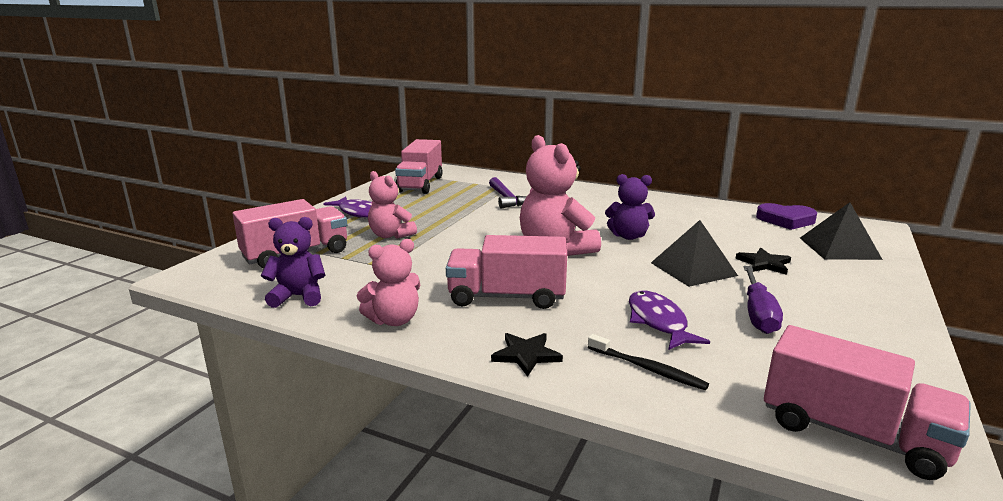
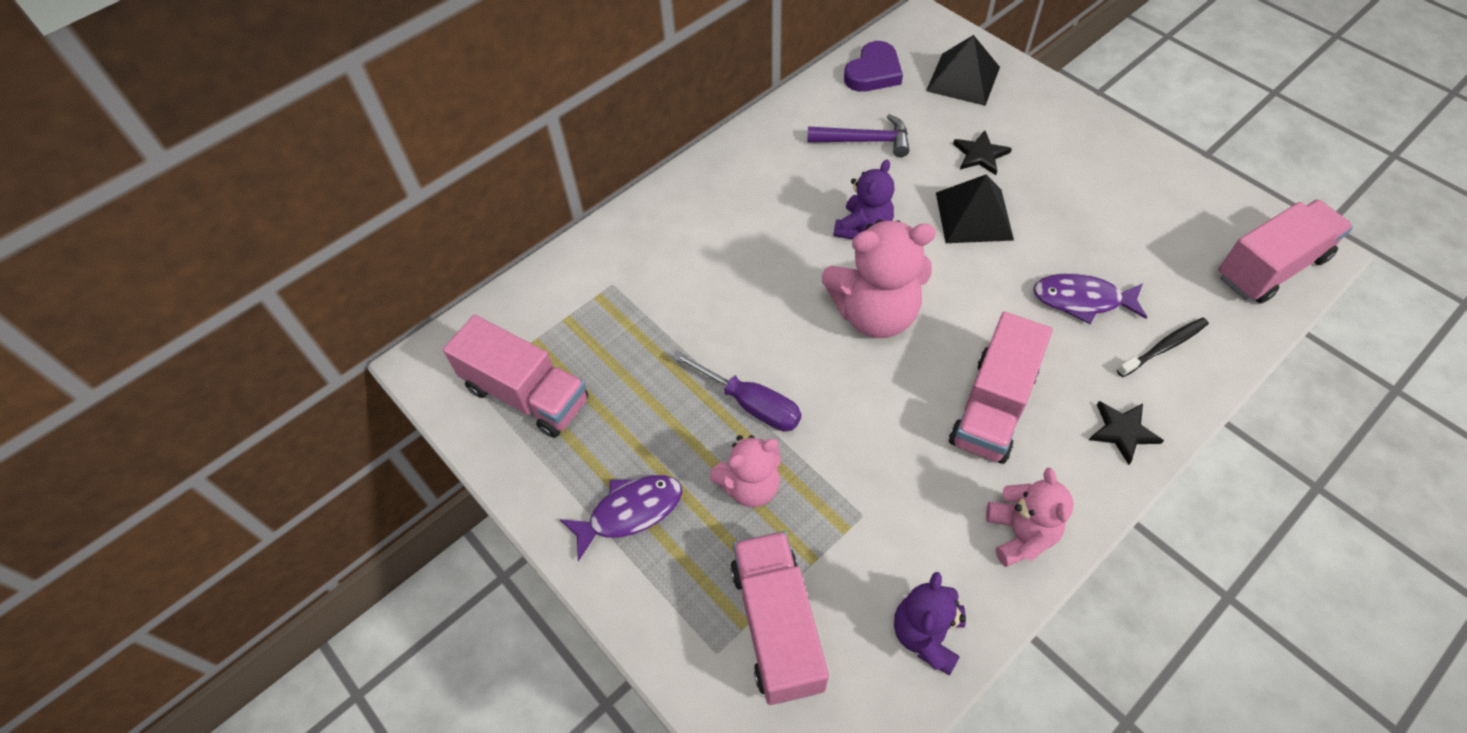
camera: 65 degrees left, 35 degrees up
purple hammer [489,177,527,209] -> purple hammer moved to [808,114,910,157]
purple screwdriver [744,266,783,334] -> purple screwdriver moved to [672,351,801,431]

